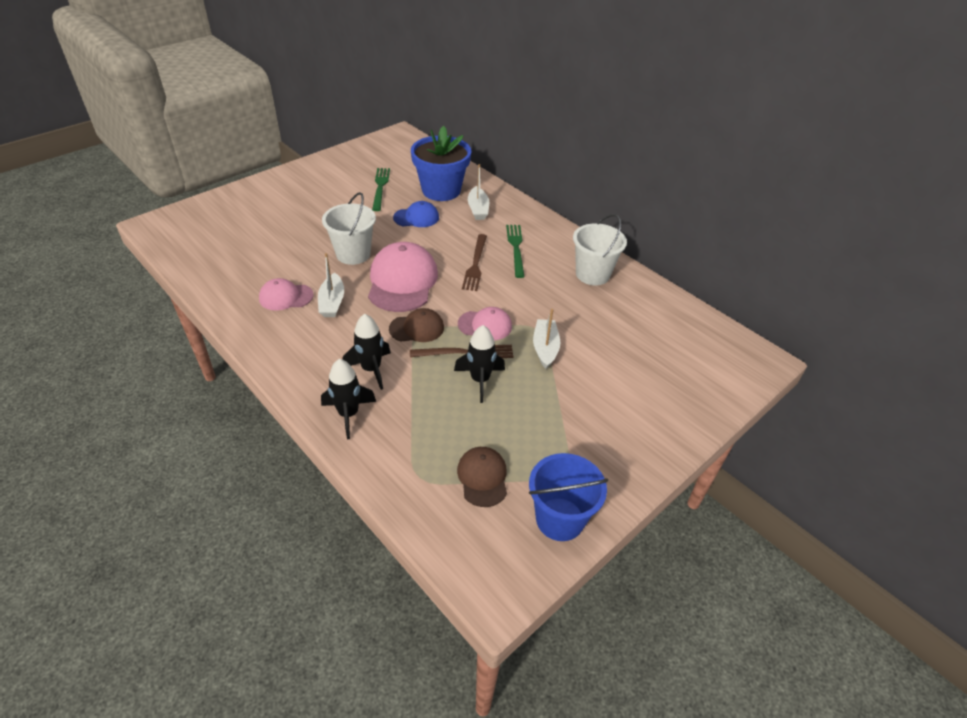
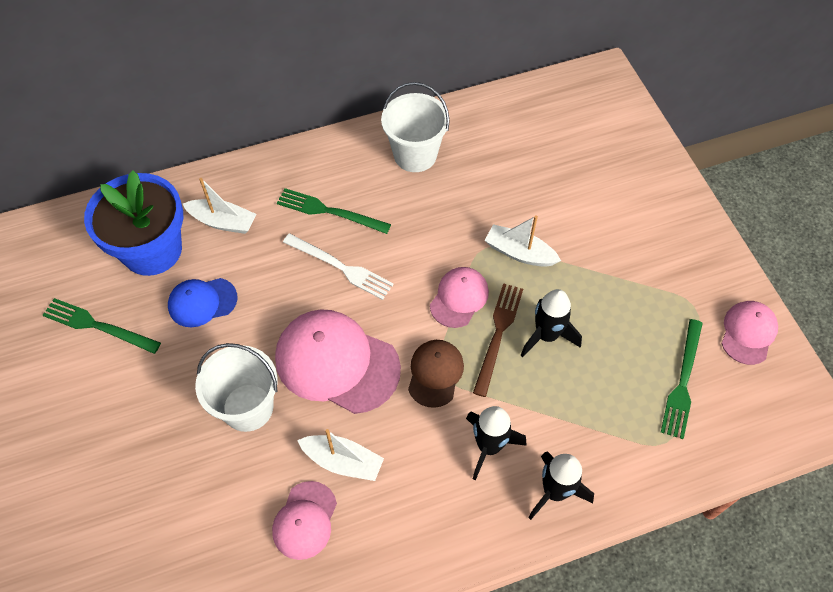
camera: 65 degrees left, 15 degrees up
blue cap [393,201,439,227] -> blue cap turned 120 degrees counterclockwise [168,278,238,327]
brown cap [457,447,507,507] -> green fork [661,319,703,439]
brown fork [462,234,487,291] -> white fork [283,233,394,300]
blue bucket [529,453,608,541] -> pink cap [721,301,778,365]

